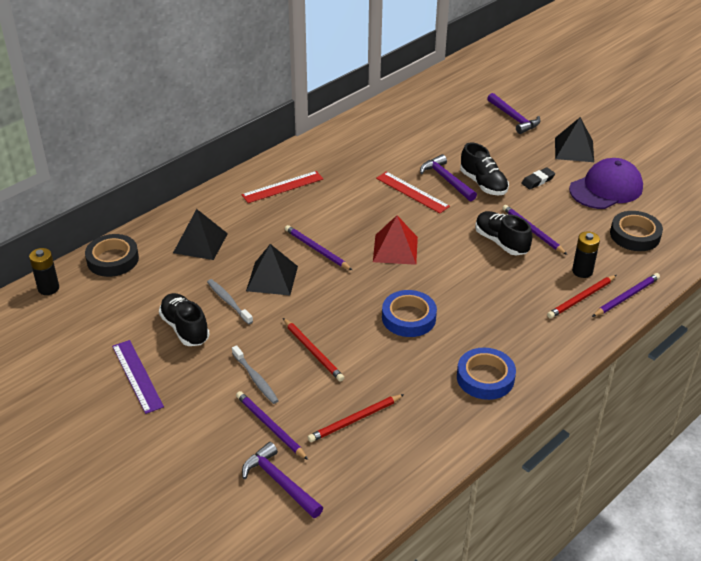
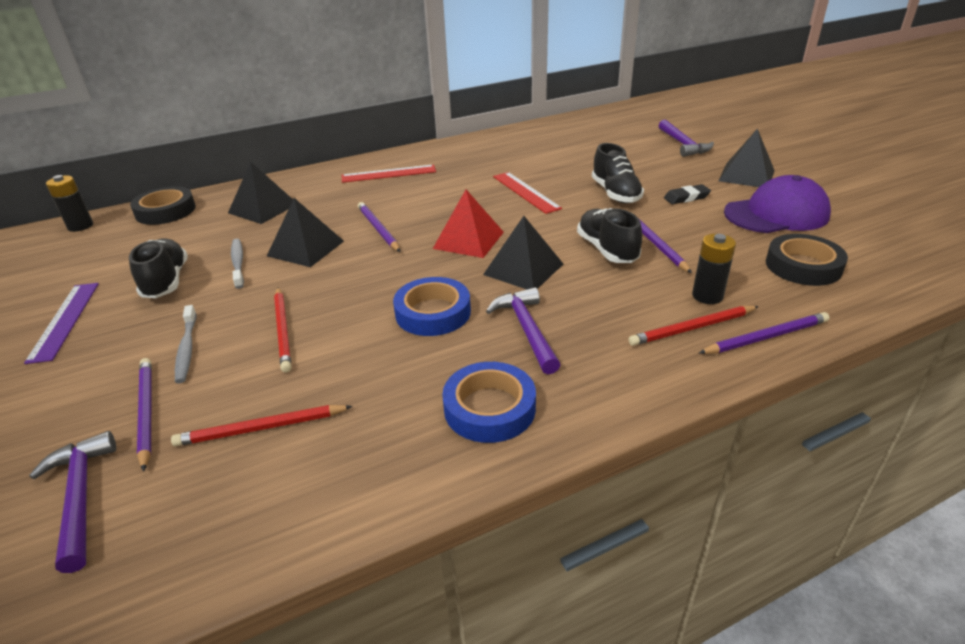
camera: 20 degrees right, 5 degrees down
purple hammer [420,154,477,201] -> purple hammer moved to [486,287,560,374]
none -> black pyramid [483,216,563,289]

